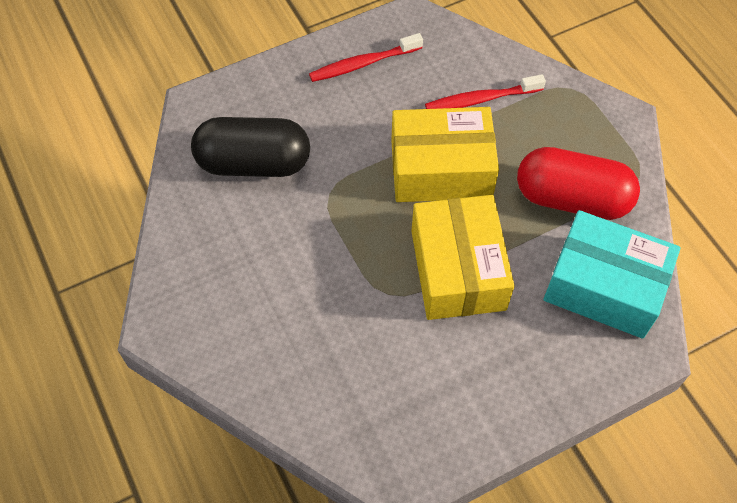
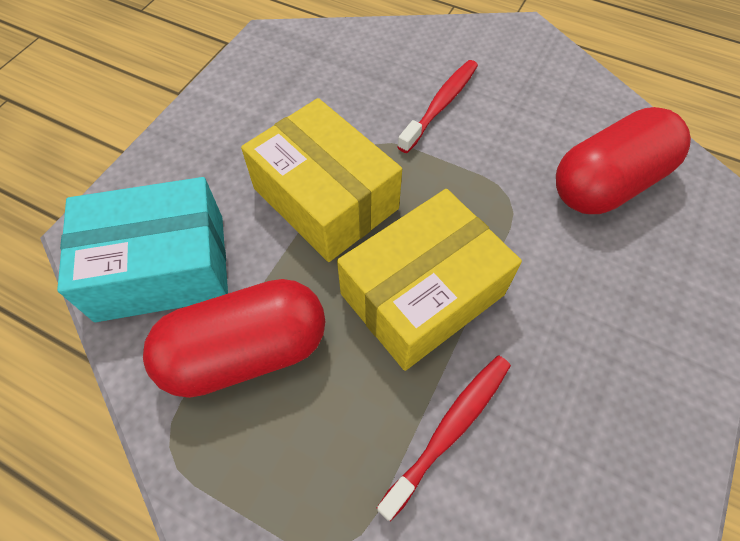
camera: 145 degrees right, 0 degrees up
black capsule [191,117,310,177] -> red capsule [556,107,691,214]
red toothbrush [309,33,423,82] -> red toothbrush moved to [397,60,478,153]

